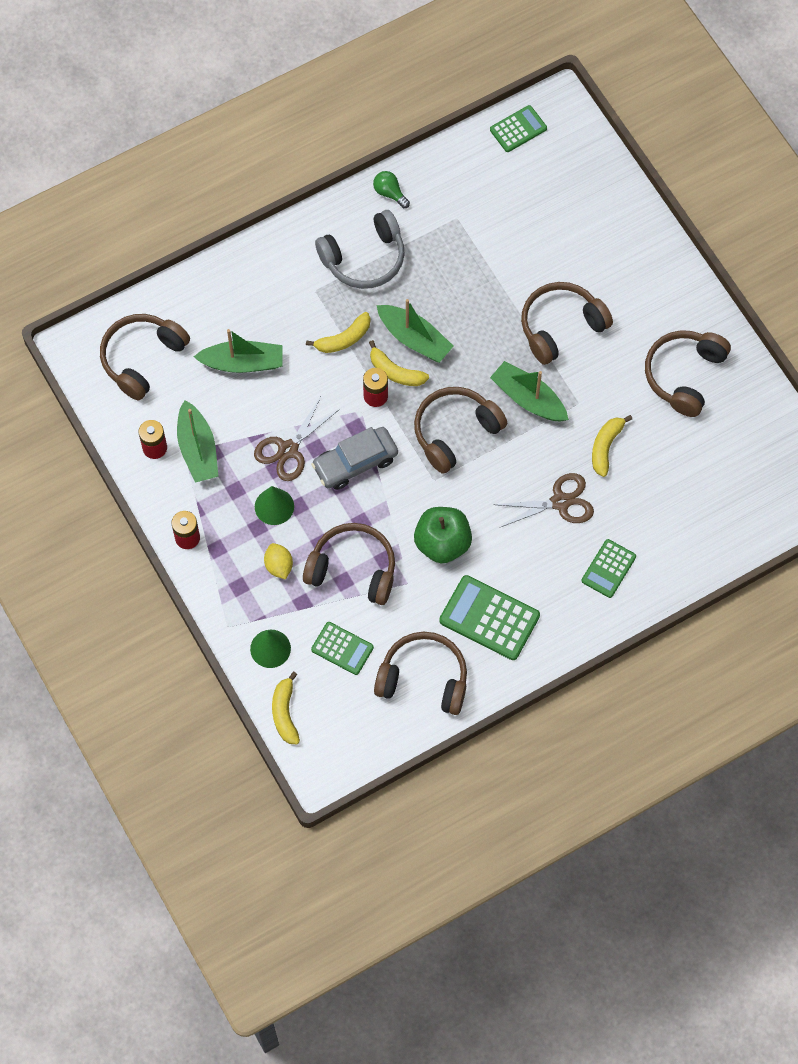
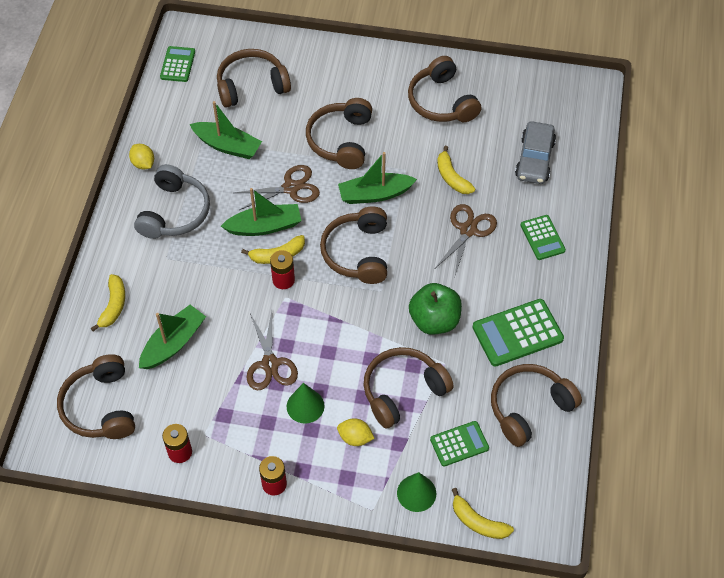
camera: 50 degrees left, 10 degrees down
green boat [177,400,219,483] -> green boat moved to [190,101,262,159]
yellow banana [306,312,370,353] -> yellow banana moved to [91,274,125,331]
grey car [311,427,398,490] -> grey car moved to [515,121,556,184]
green light bulb [373,171,410,208] -> yellow lemon [129,144,154,169]
none -> brown headphones [217,49,291,108]
none -> brown scissors [234,165,320,210]

